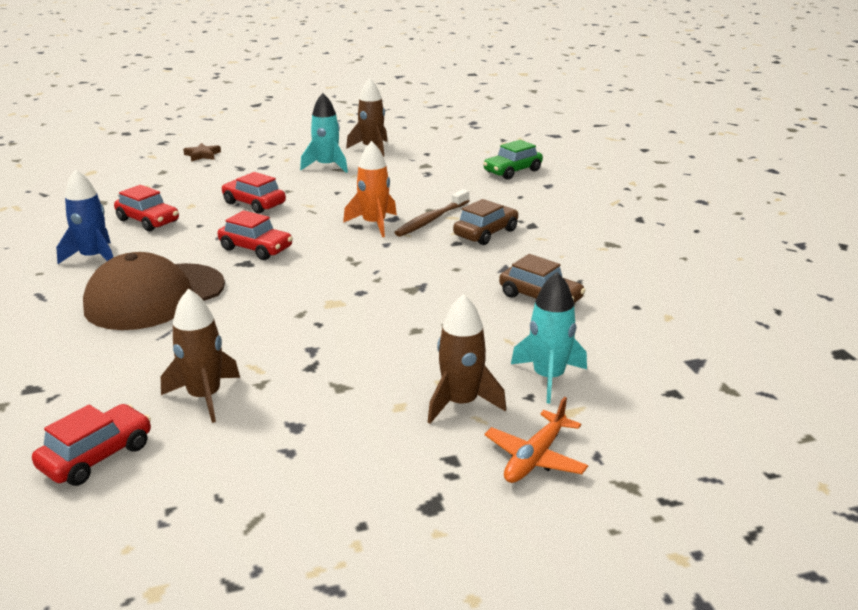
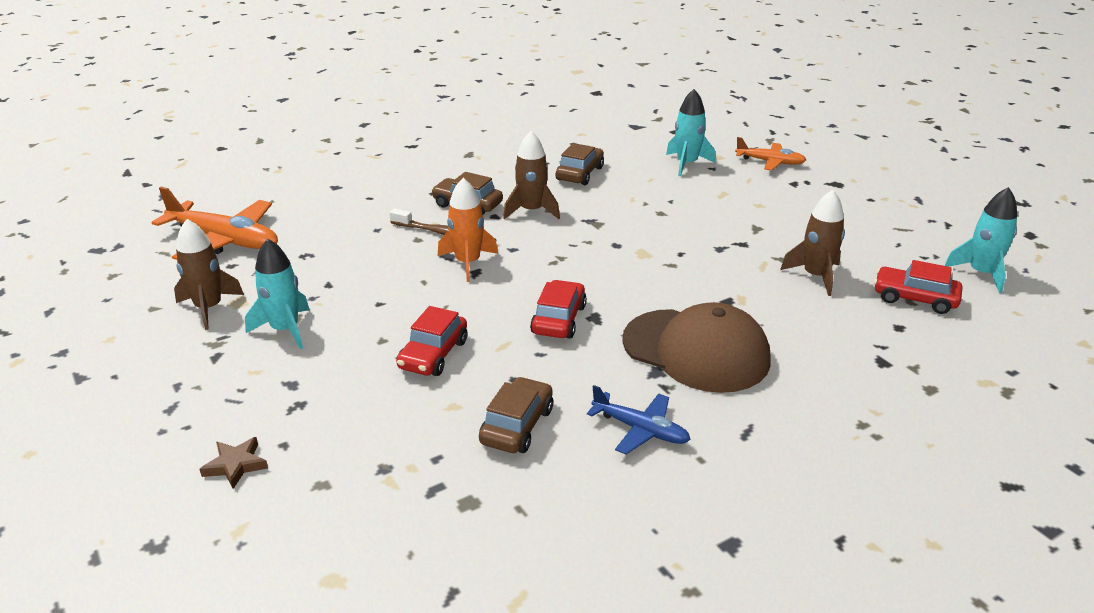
camera: 105 degrees left, 5 degrees up
blue rocket [56,169,113,264] -> blue plane [587,385,691,455]
red car [114,185,179,232] -> brown car [479,377,553,453]
brown rocket [428,294,506,424] -> brown rocket moved to [503,131,560,219]
green car [483,140,543,180] -> none
none -> orange plane [151,187,278,260]
none -> turquoise rocket [944,187,1017,293]

